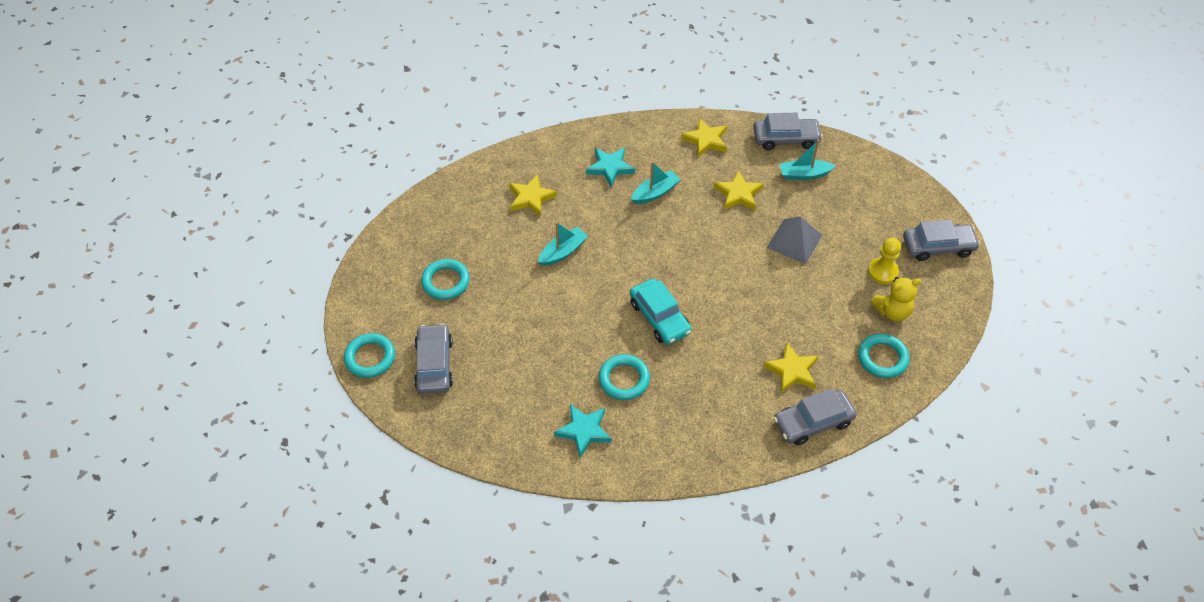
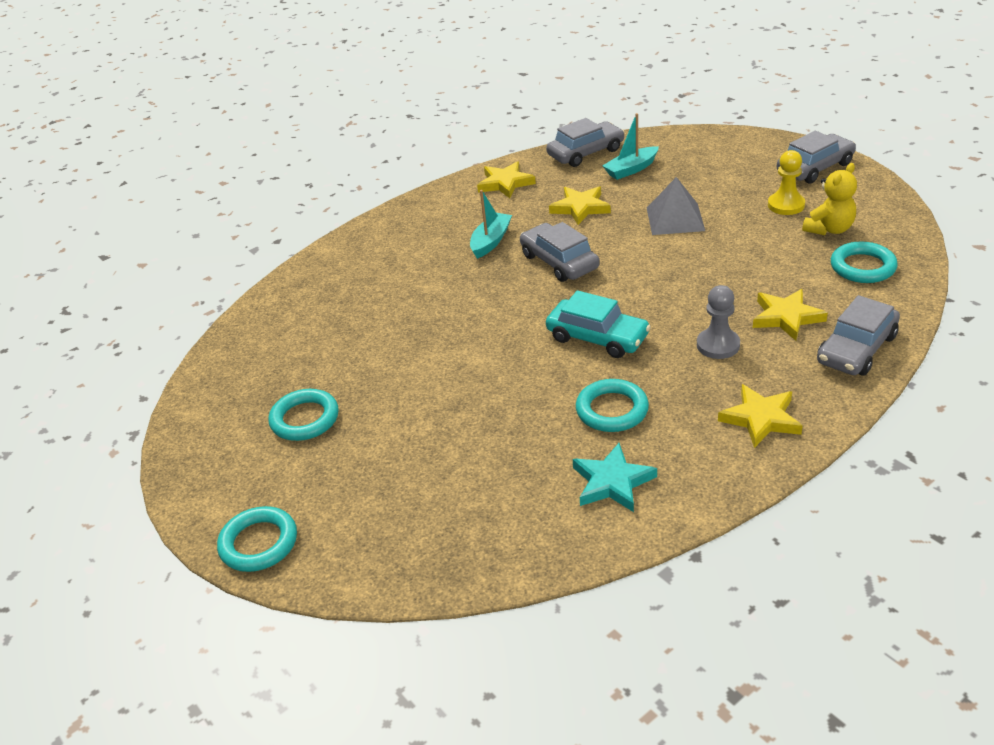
camera: 25 degrees left, 15 degrees down
grey car [414,323,453,394] -> grey car moved to [520,222,600,282]
yellow star [509,174,557,216] -> yellow star moved to [718,384,803,448]
turquoise boat [538,222,588,266] -> none
turquoise star [586,148,635,187] -> none
none -> grey pawn [697,285,740,359]

